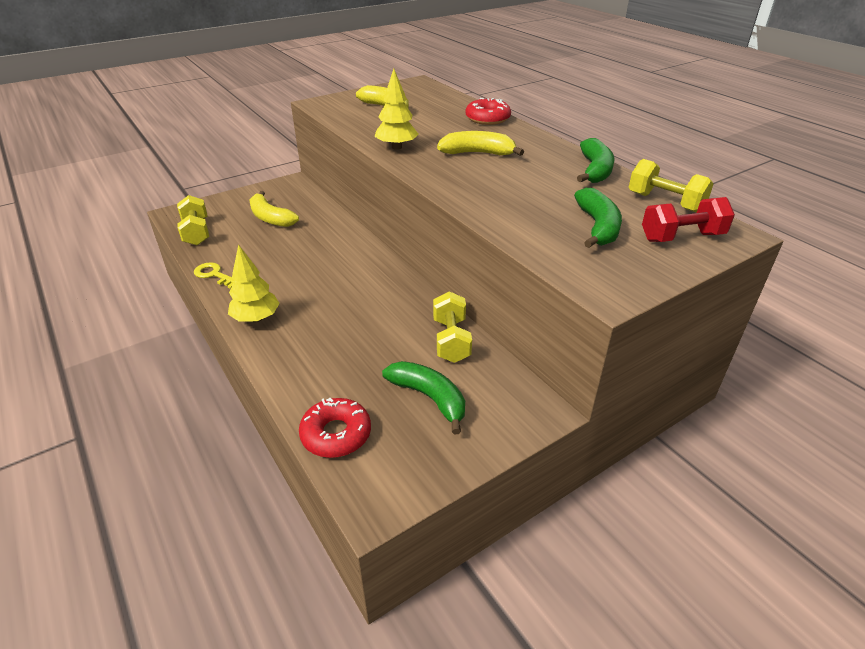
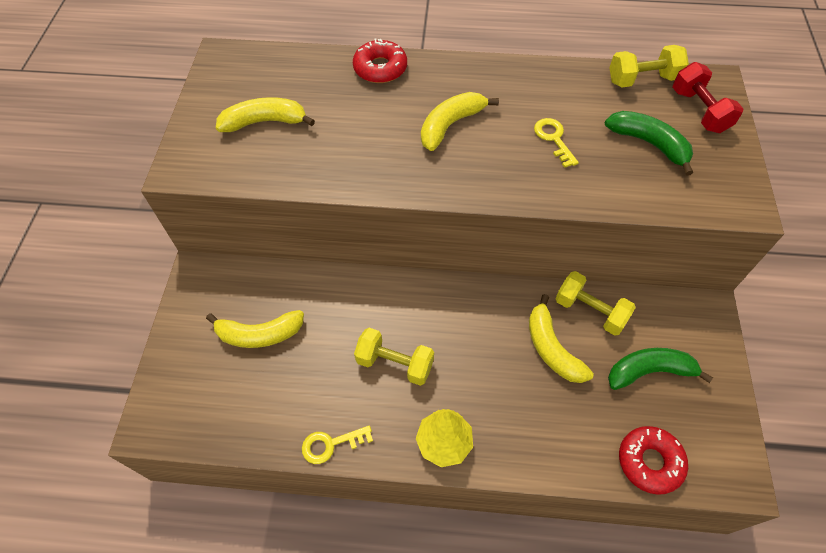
camera: 50 degrees left, 20 degrees up
yellow dumbbell [177,195,209,246] -> yellow dumbbell moved to [354,328,434,386]
yellow tree [374,68,419,150] -> none
green banana [577,138,614,183] -> none
red dumbbell [642,197,735,242] -> red dumbbell turned 45 degrees counterclockwise [673,62,744,133]
none -> yellow banana [529,294,594,383]
none -> yellow key [534,118,579,168]

